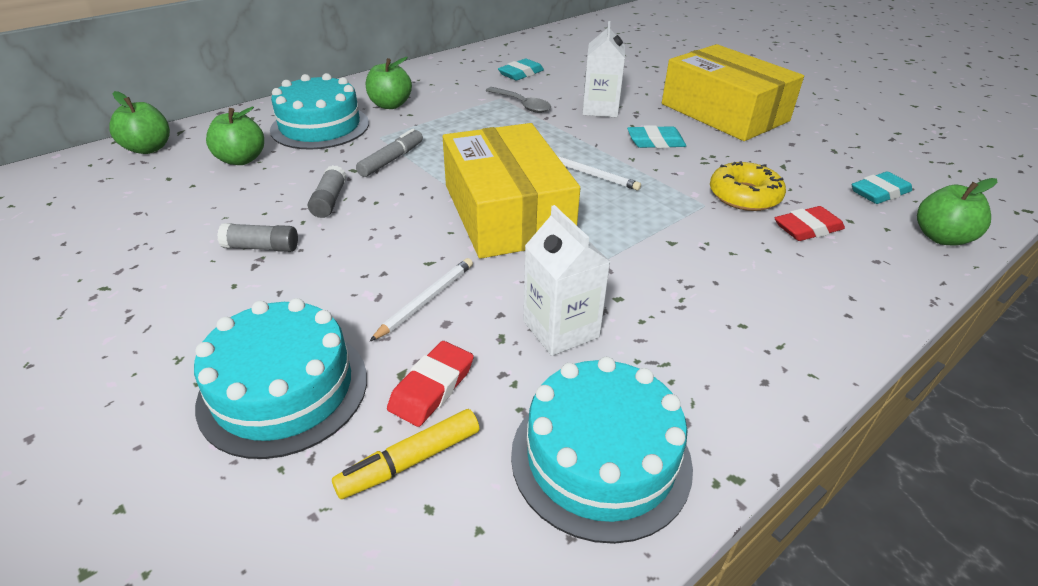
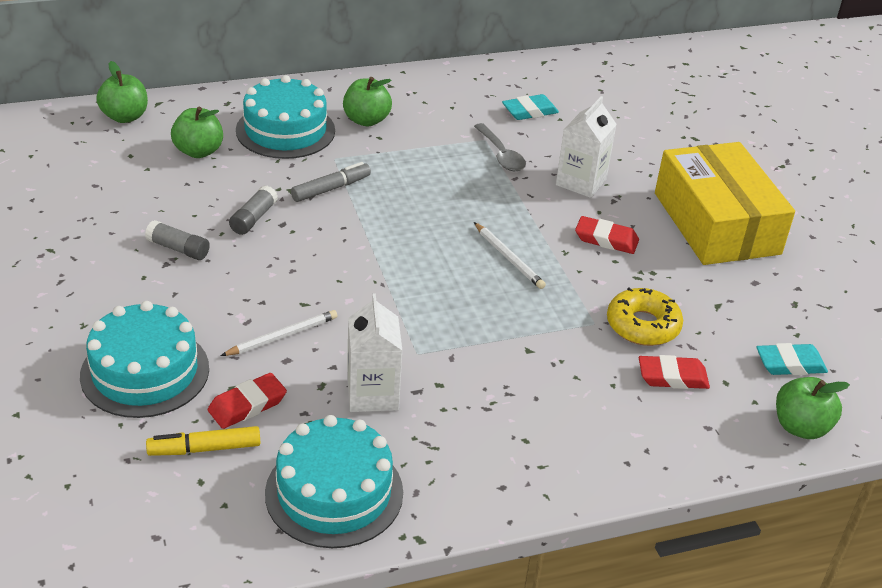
camera: 20 degrees right, 0 degrees up
yellow box [443,123,580,259] -> none
turquoise eraser [627,125,686,148] -> red eraser [575,216,639,254]

